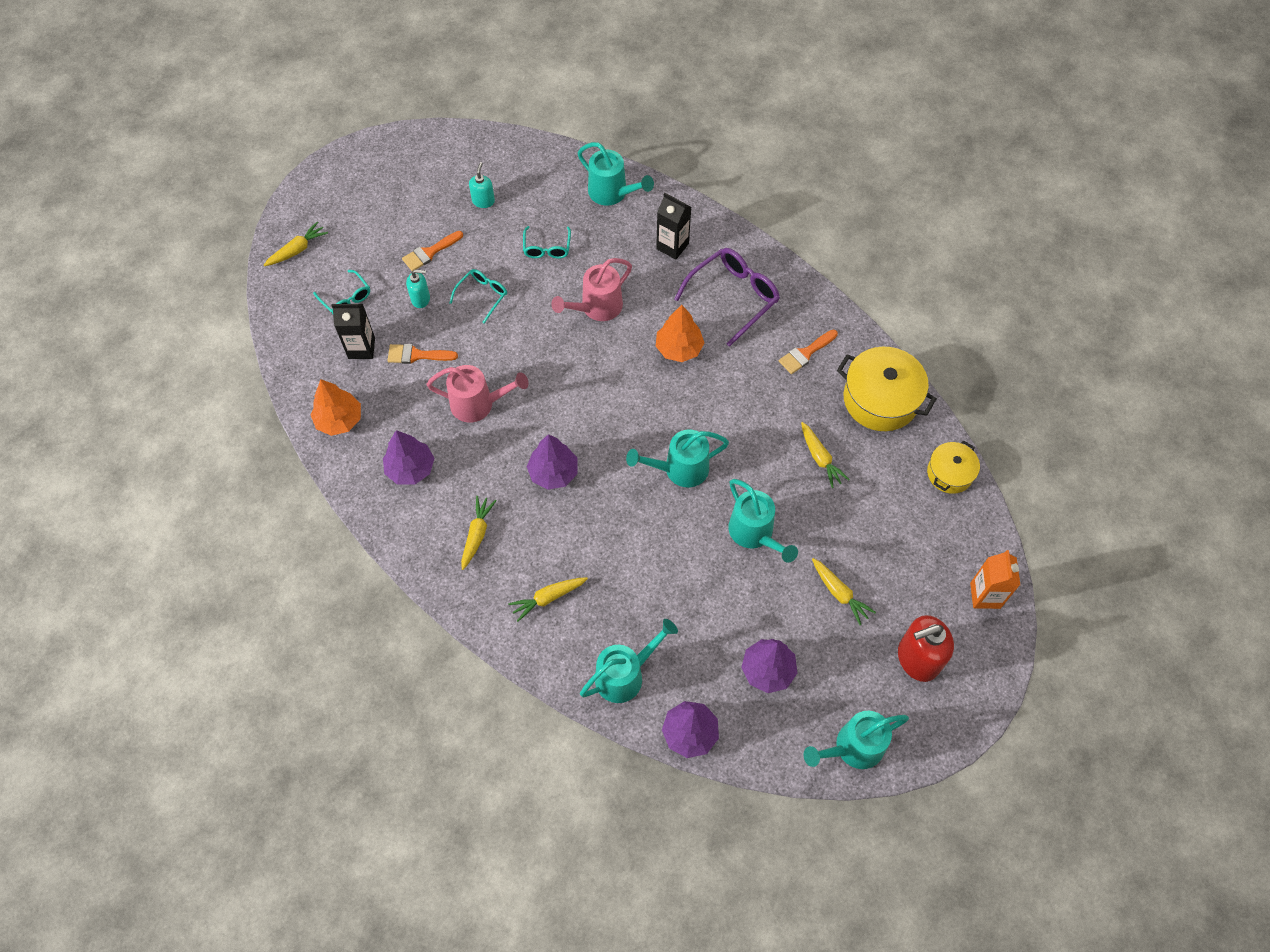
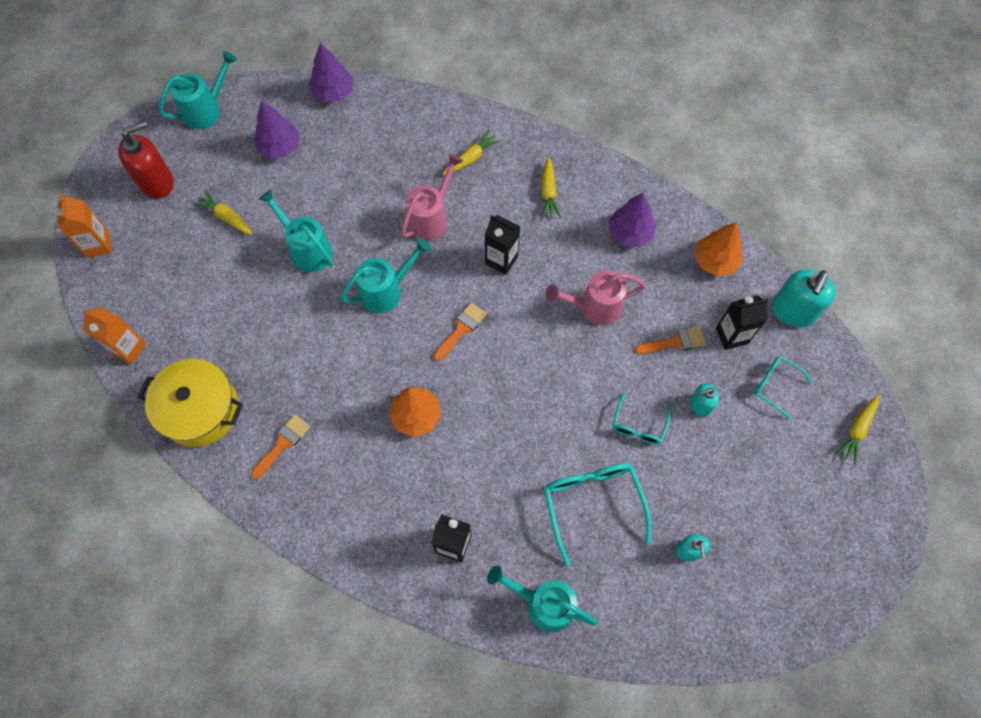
camera: 165 degrees right, 5 degrees up
orange brush [402,231,463,271] -> orange brush moved to [434,302,487,361]
turquoise glasses [523,226,571,259] -> turquoise glasses [544,463,651,567], size x1.76
purple tree [527,434,578,490] -> black carton [485,215,520,275]
pink watering can [551,258,632,321] -> pink watering can moved to [401,154,463,241]
turquoise watering can [580,619,678,703] -> none
purple glasses [674,248,780,347] -> none
yellow carrot [801,422,850,488] -> none
yellow pot [927,440,980,494] -> orange carton [83,307,147,364]
none -> turquoise soap dispenser [772,269,836,327]

